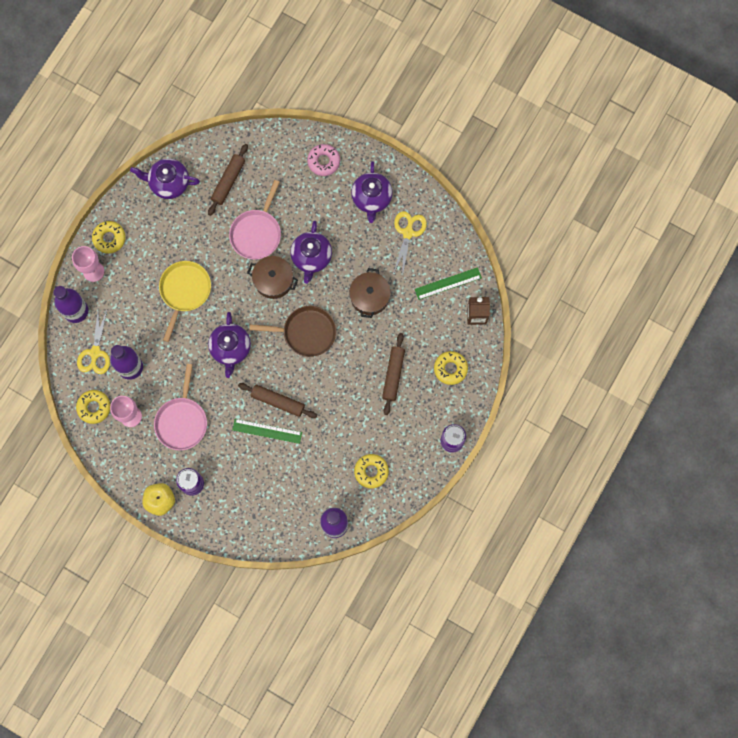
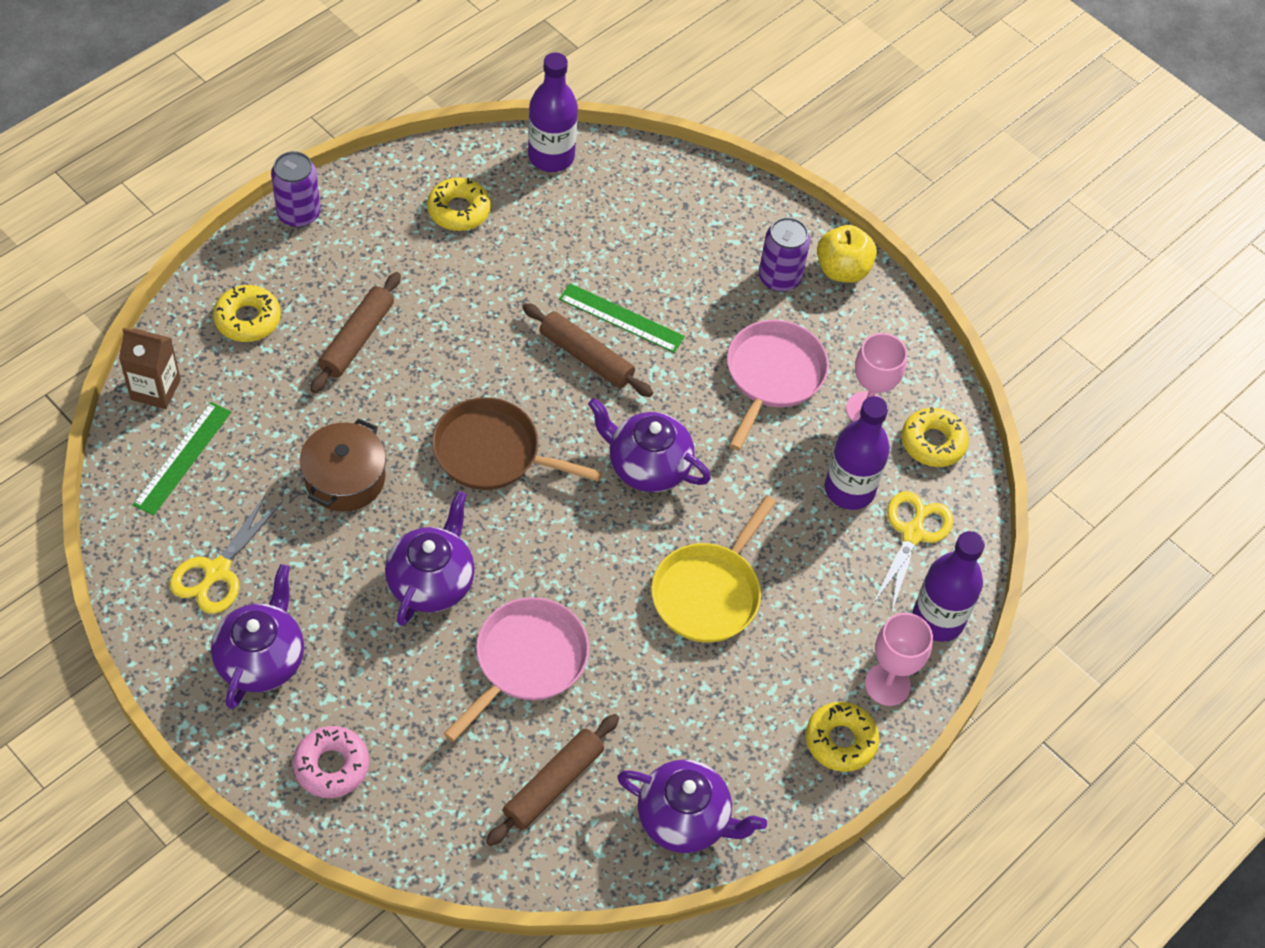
camera: 170 degrees left, 20 degrees down
purple teapot [208,312,251,378] -> purple teapot turned 75 degrees counterclockwise [588,398,711,492]
brown pot [247,256,298,299] -> none
green ruler [415,267,482,300] -> green ruler turned 60 degrees counterclockwise [133,402,231,516]

